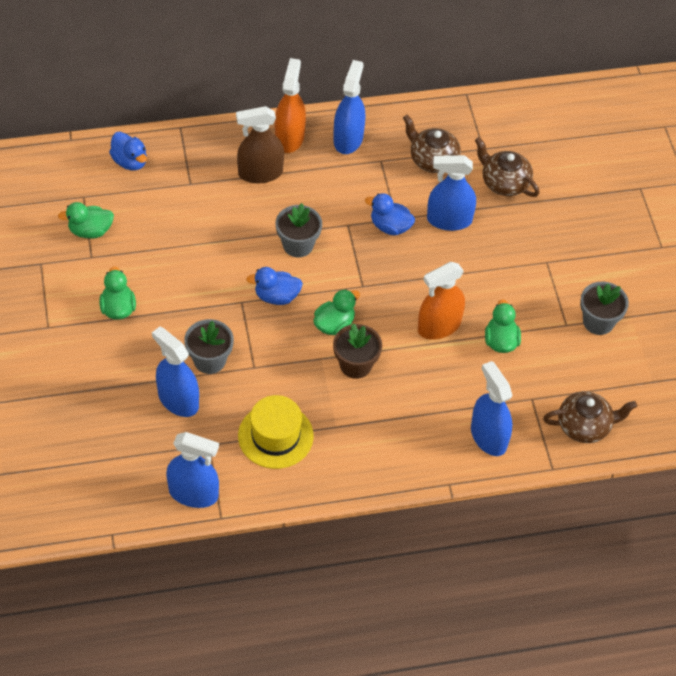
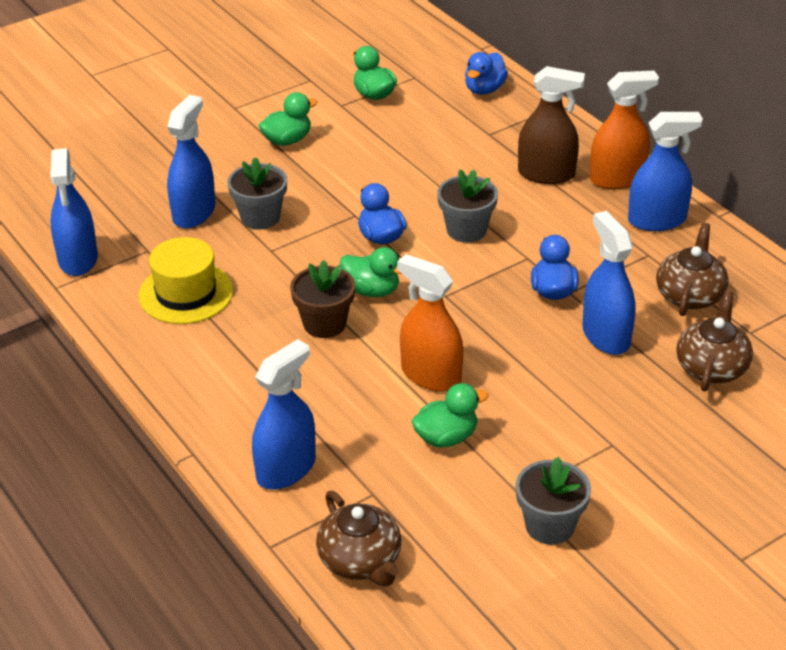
camera: 70 degrees right, 15 degrees down
brown spray bottle [236,106,284,184] -> brown spray bottle turned 135 degrees clockwise [518,66,585,184]

